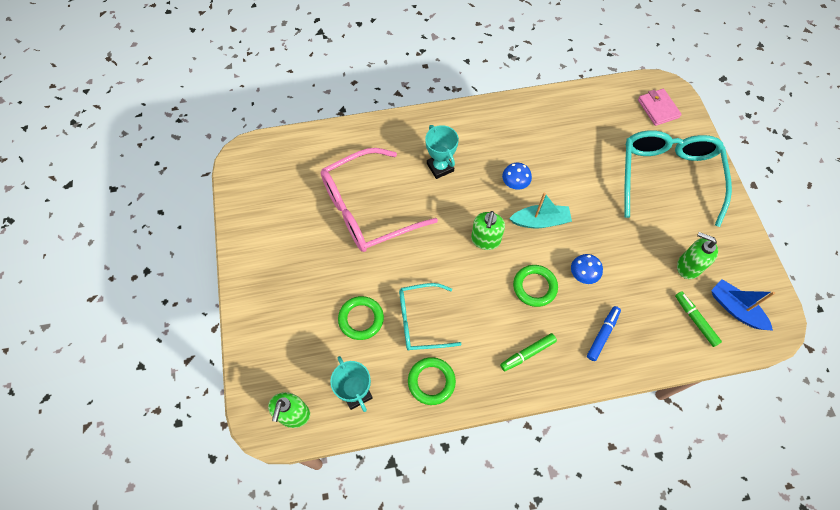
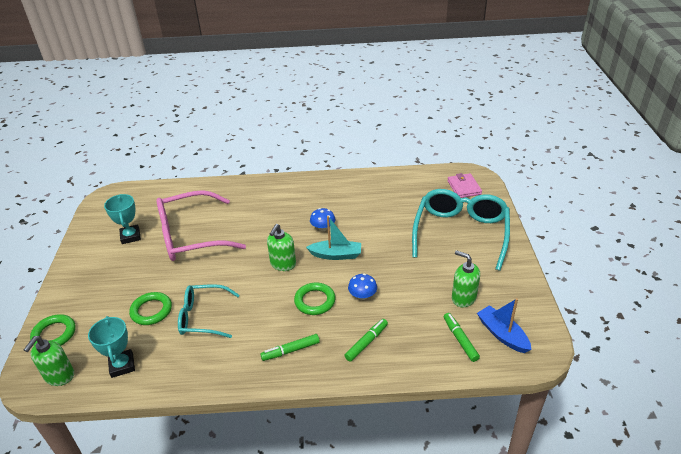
camera: 10 degrees right, 25 degrees down
green ring [408,357,456,405] -> green ring moved to [30,314,76,346]
turquoise trophy [425,125,459,179] -> turquoise trophy moved to [104,194,141,244]
blue marker [587,306,621,361] -> green marker [344,319,388,362]

